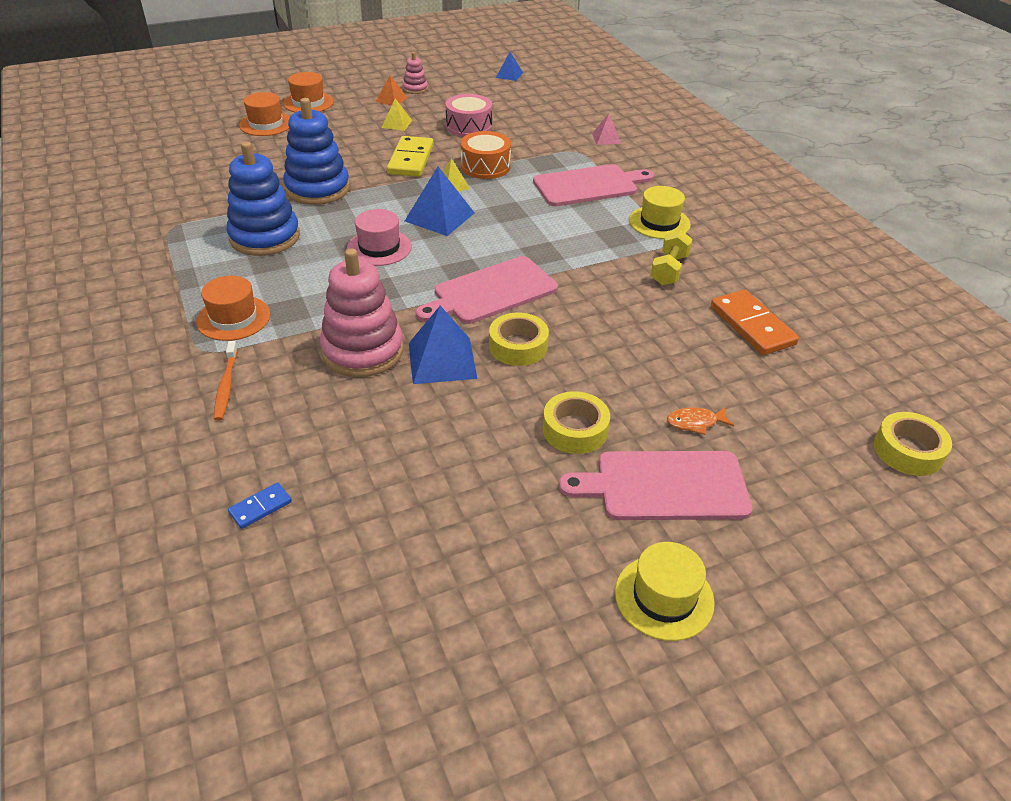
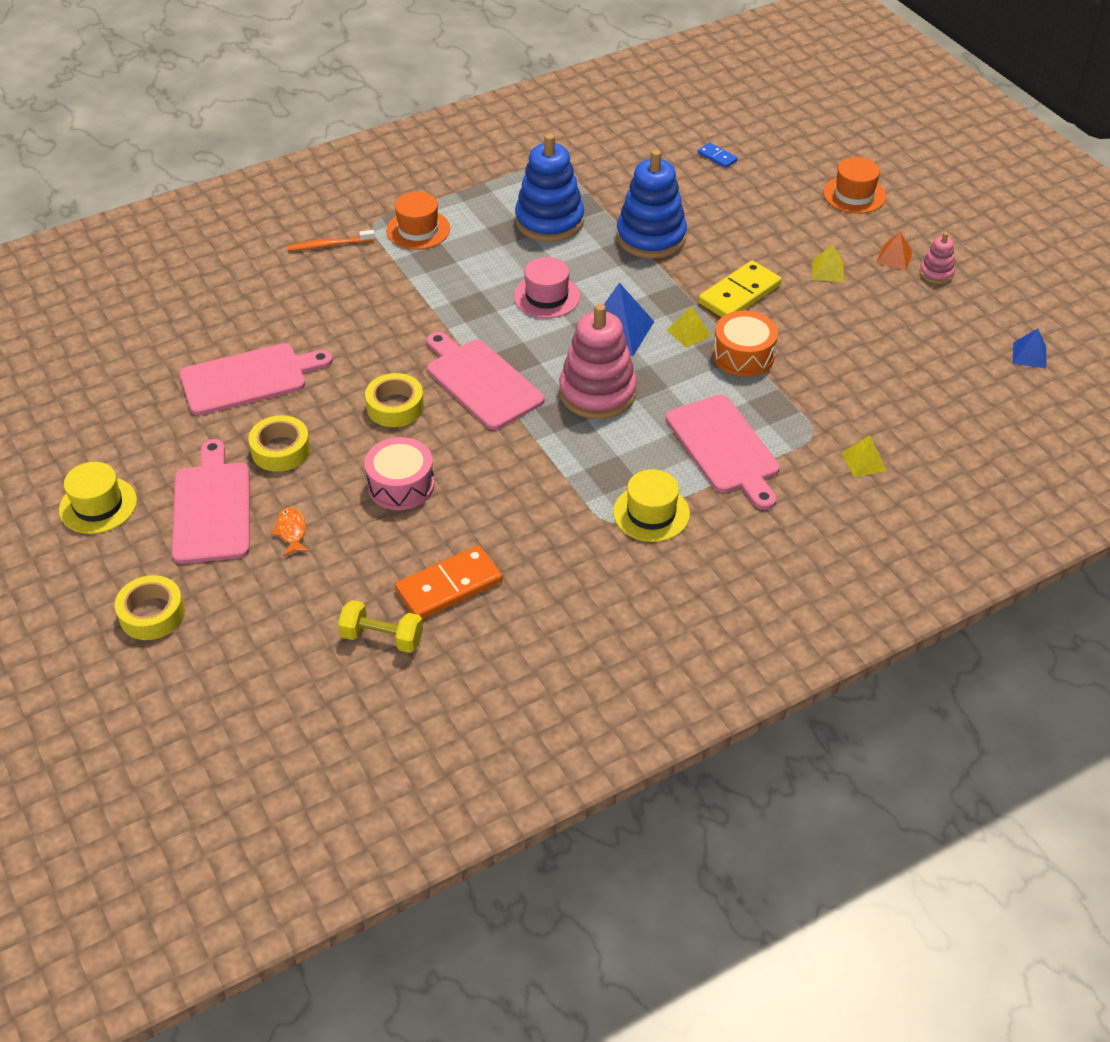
camera: 85 degrees right, 5 degrees up
blue domino [228,483,292,529] -> blue domino moved to [698,143,738,168]
orange hat [239,92,290,136] -> none
pink stacking toy [320,248,404,377] -> pink stacking toy moved to [559,304,637,419]
yellow domino [387,136,434,177] -> yellow domino turned 45 degrees counterclockwise [698,260,782,317]
blue pyramid [409,306,477,384] -> none
pink drum [445,94,492,137] -> pink drum moved to [364,437,435,510]
pink pyramid [592,113,621,145] -> yellow pyramid [842,435,887,477]
yellow dumbbell [650,230,693,286] -> yellow dumbbell moved to [338,600,423,653]
yellow tape [874,412,952,476] -> yellow tape moved to [115,575,185,640]
none -> pink cutting board [179,343,333,415]

